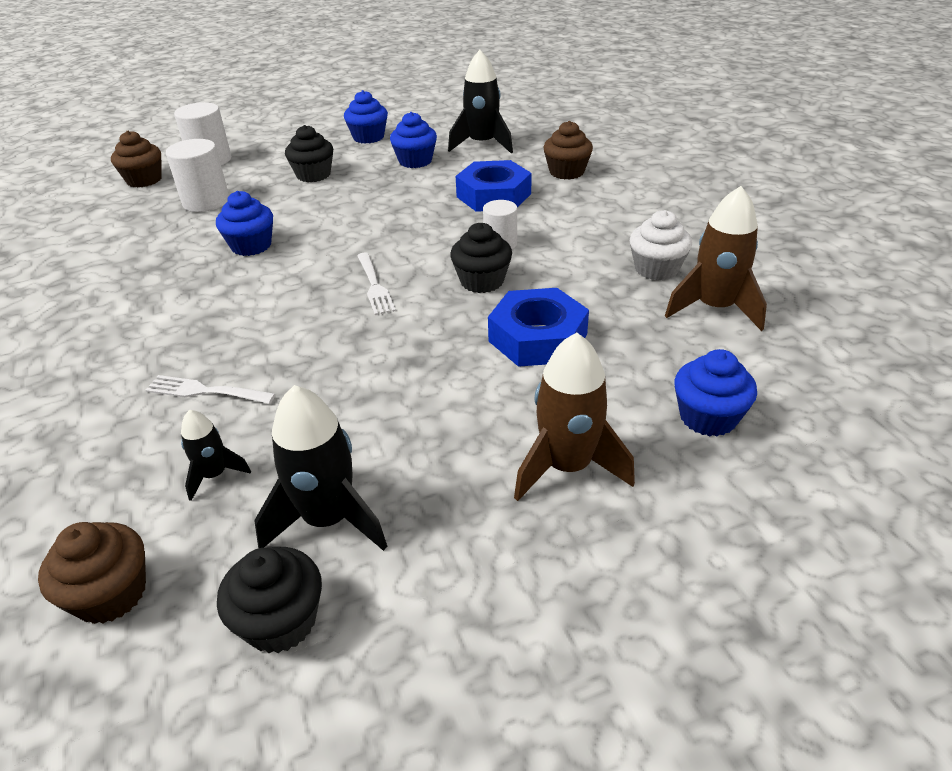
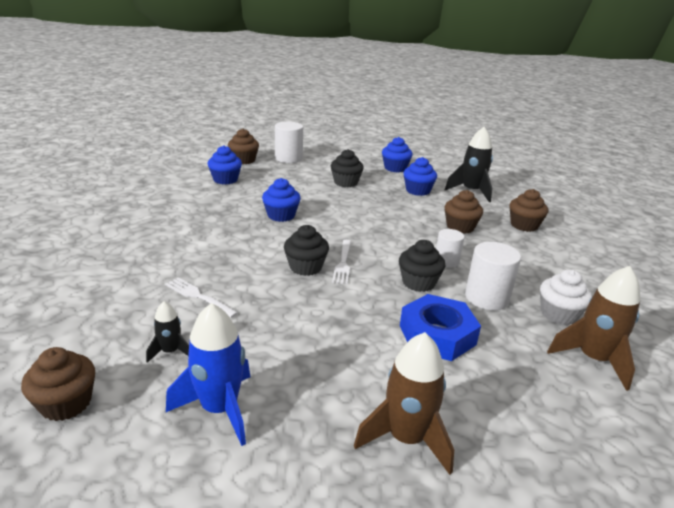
camera: 20 degrees right, 10 degrees down
white cylinder [166,139,229,212] -> white cylinder moved to [465,242,521,310]
black cupcake [217,547,322,653] -> black cupcake moved to [284,225,329,276]
black rocket [254,385,387,551] -> blue rocket [166,303,250,446]
blue nut [456,160,532,212] -> brown cupcake [444,190,483,234]
blue cupcake [674,349,757,436] -> blue cupcake moved to [207,145,242,184]

